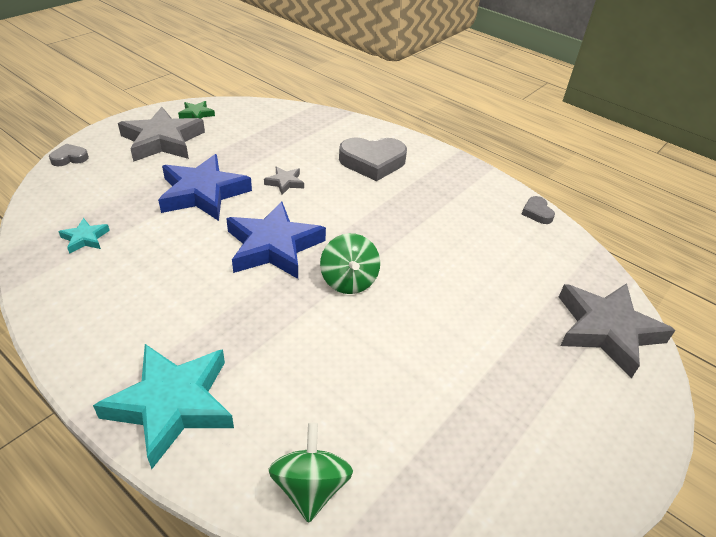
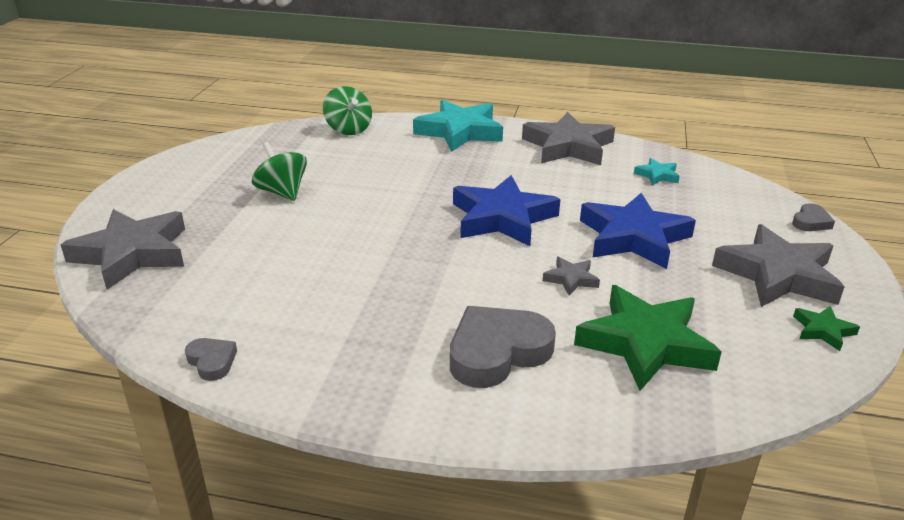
camera: 155 degrees right, 10 degrees down
green spinning top [320,233,380,294] -> green spinning top moved to [252,142,307,201]
none -> grey star [522,112,615,165]
none -> green star [574,285,722,391]

